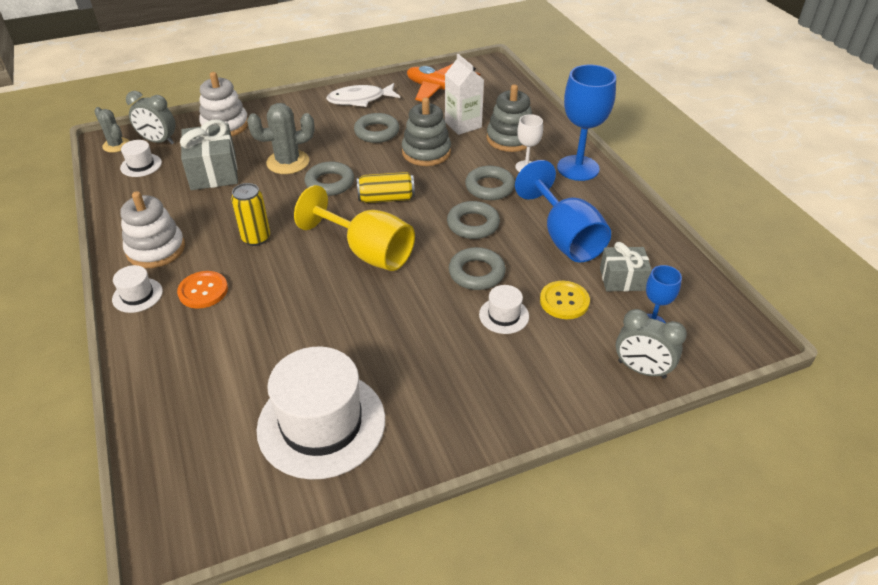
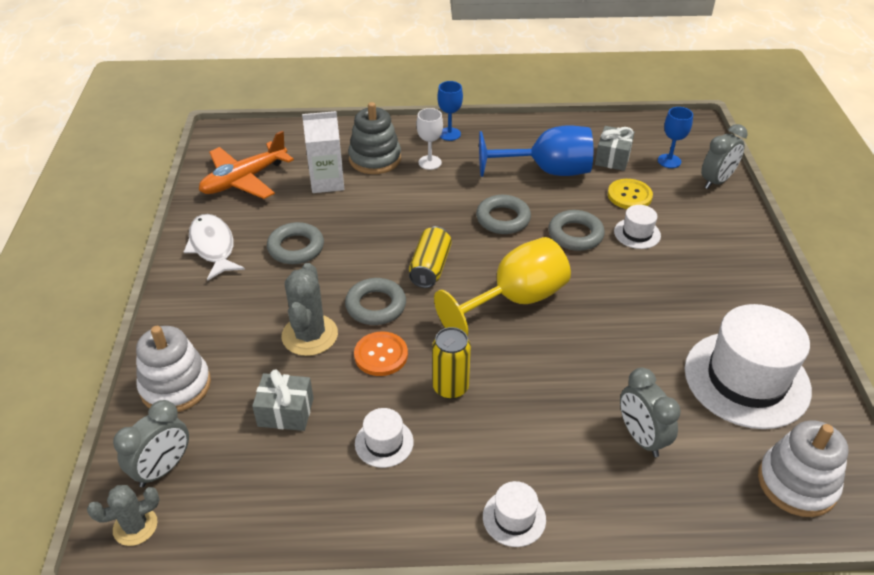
camera: 70 degrees left, 0 degrees up
white hat [120,140,162,177] -> white hat moved to [355,408,414,468]
white stacking toy [120,191,185,268] -> white stacking toy moved to [758,420,849,517]
orange button [177,271,228,309] -> orange button moved to [354,331,408,376]
grey gift [180,119,238,190] -> grey gift [252,369,314,431], size x0.64
white fish [326,83,400,107] -> white fish turned 150 degrees clockwise [184,214,245,281]
grey stacking toy [402,98,451,166] -> none
grey ring [465,166,515,200] -> none
blue goblet [557,65,616,181] -> blue goblet [437,81,463,141], size x0.53
none -> grey clock [620,368,681,457]

